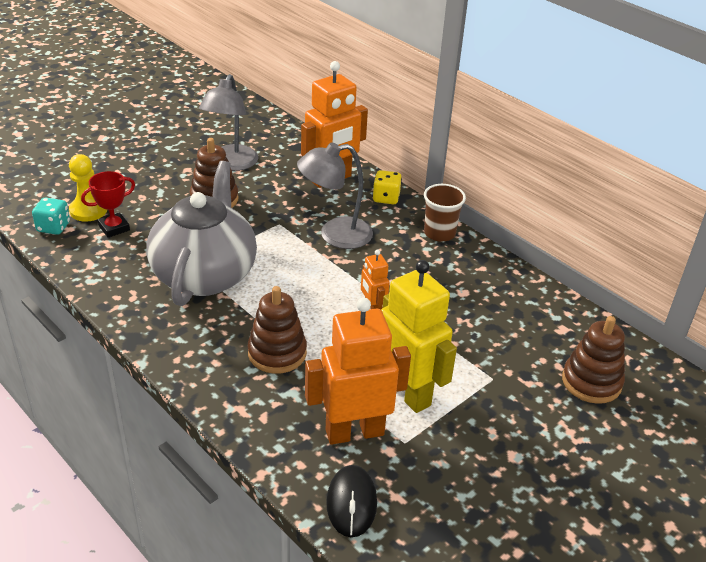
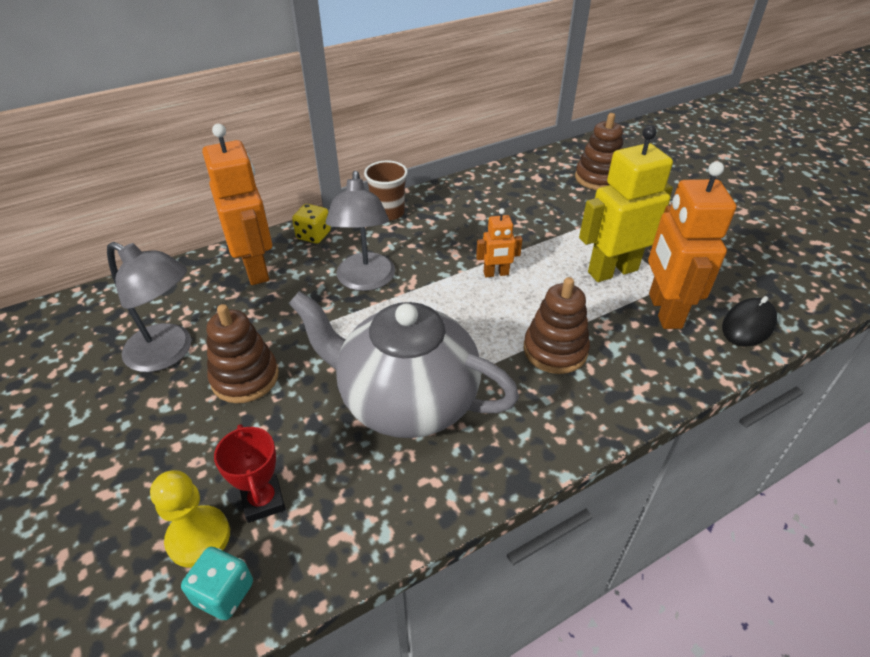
camera: 75 degrees left, 5 degrees up
black mouse [326,465,377,537] -> black mouse turned 60 degrees counterclockwise [722,296,777,347]

